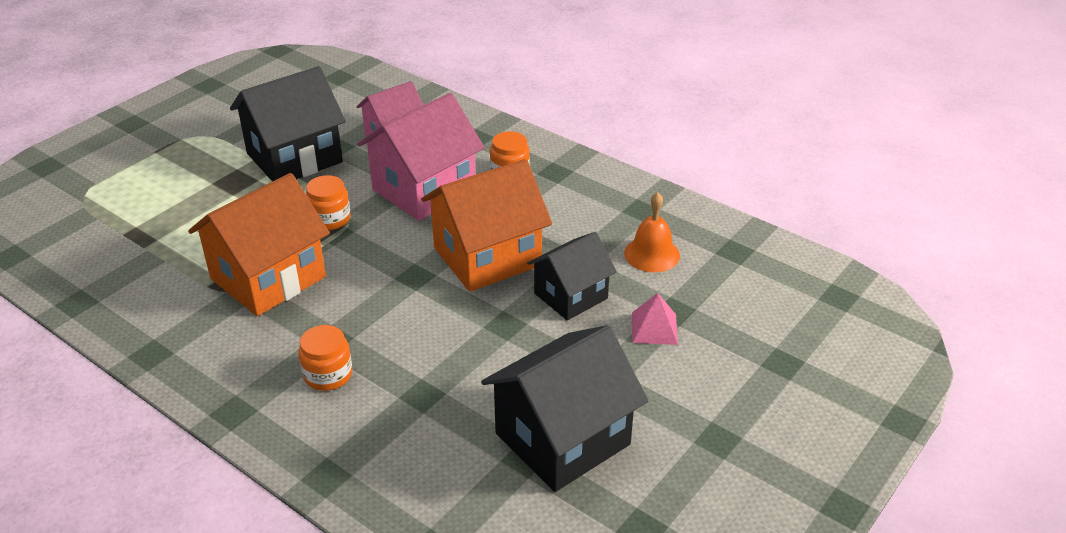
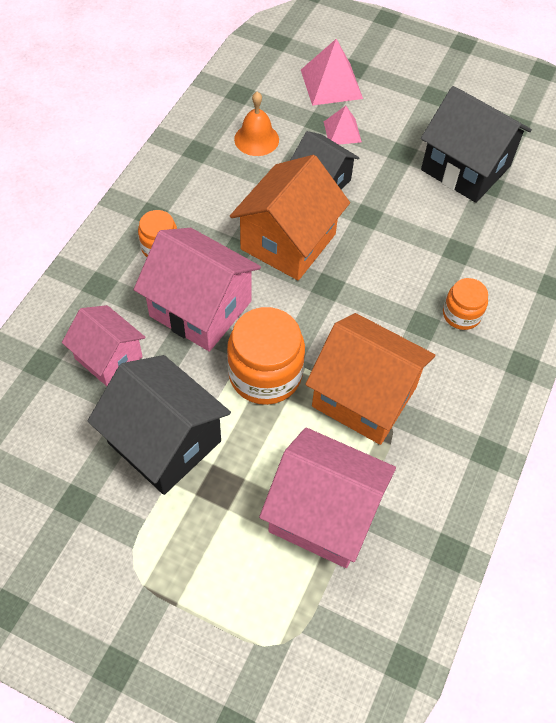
camera: 105 degrees left, 20 degrees up
orange jar [306,175,350,230] -> orange jar [227,307,305,405], size x1.78
orange house [421,159,552,292] -> orange house turned 75 degrees clockwise [230,155,350,280]
none -> pink house [259,428,396,568]
none -> pink pyramid [301,39,363,106]

